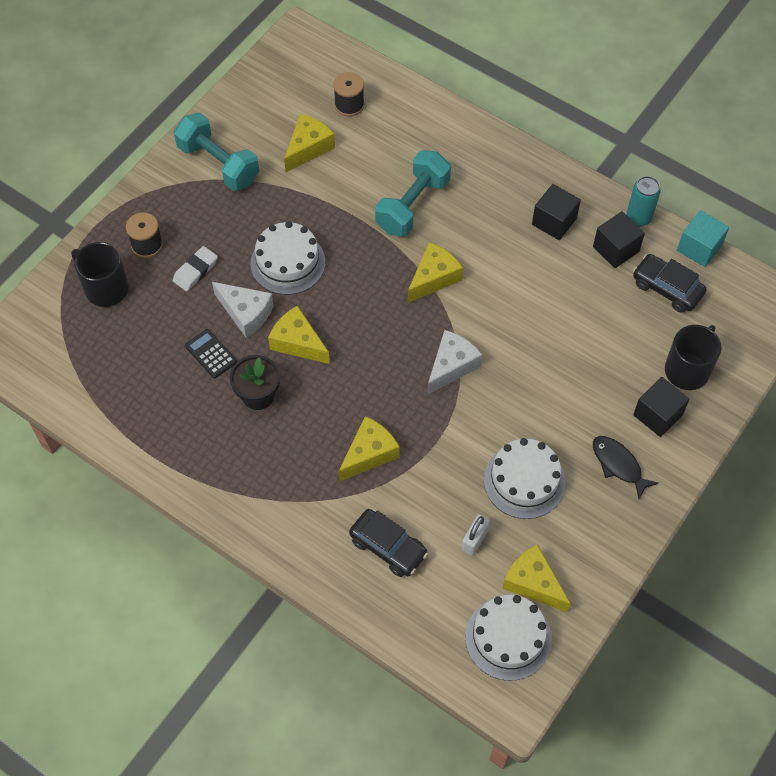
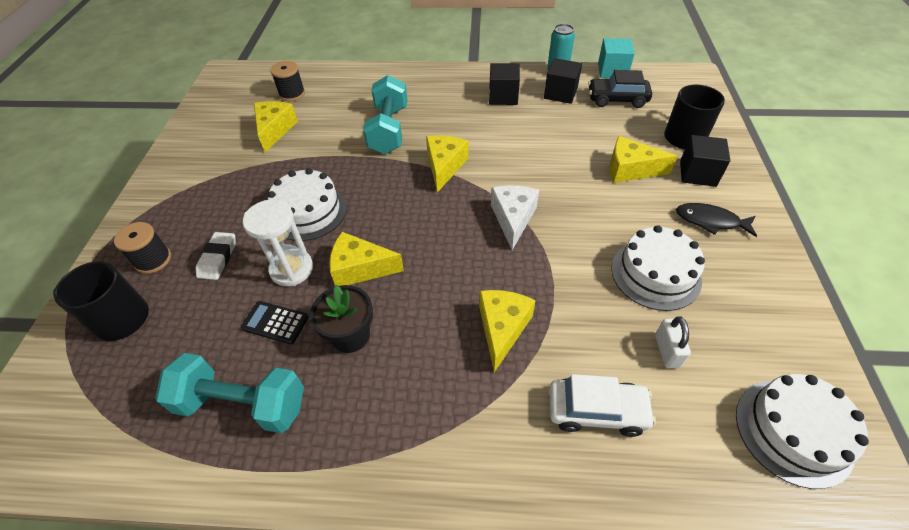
camera: 30 degrees left, 10 degrees down
turquoise dumbbell [174,113,259,191] -> turquoise dumbbell moved to [155,353,304,433]
white cheese [212,282,274,338] -> white hourglass [243,199,313,286]
black car [349,509,428,577] -> white car [549,374,656,437]
yellow cheese [502,544,571,612] -> yellow cheese moved to [610,136,678,183]

